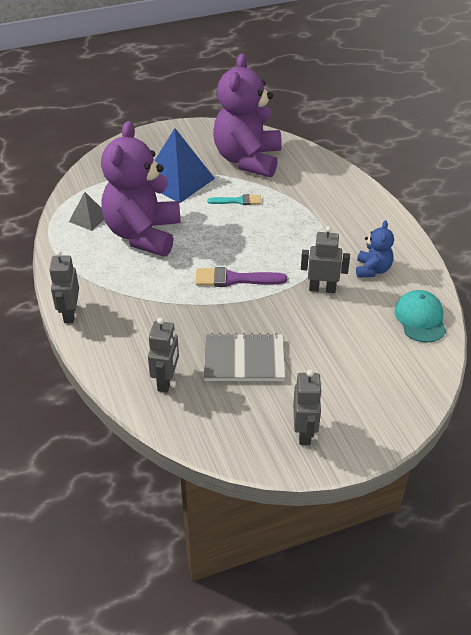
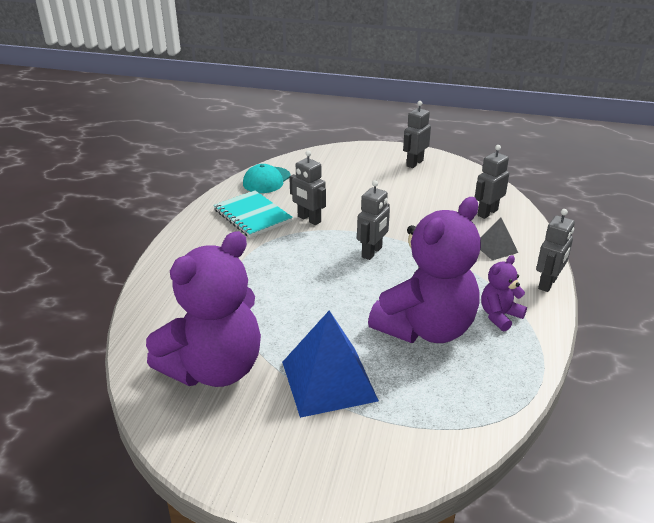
camera: 145 degrees left, 10 degrees down
grey pyramid [69,192,104,231] -> grey pyramid moved to [480,218,518,260]
purple brush [195,267,287,287] -> grey robot [357,180,390,260]
grey notebook [204,333,285,381] -> none
turquoise brush [207,194,261,205] -> none
blue teddy bear [356,220,394,278] -> turquoise notebook [214,190,293,238]
none -> purple teddy bear [481,255,527,331]

